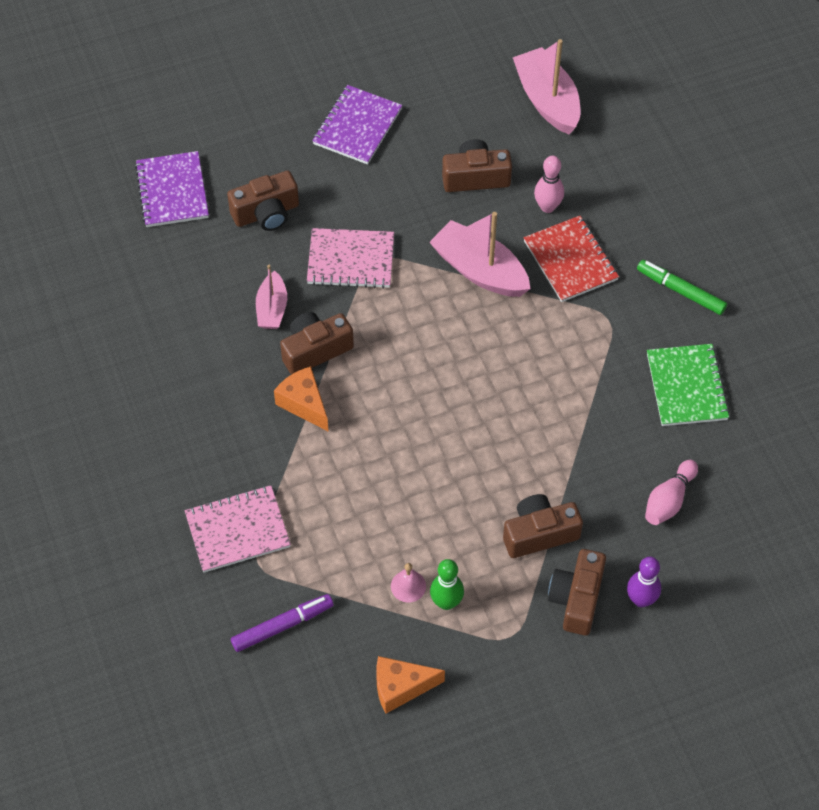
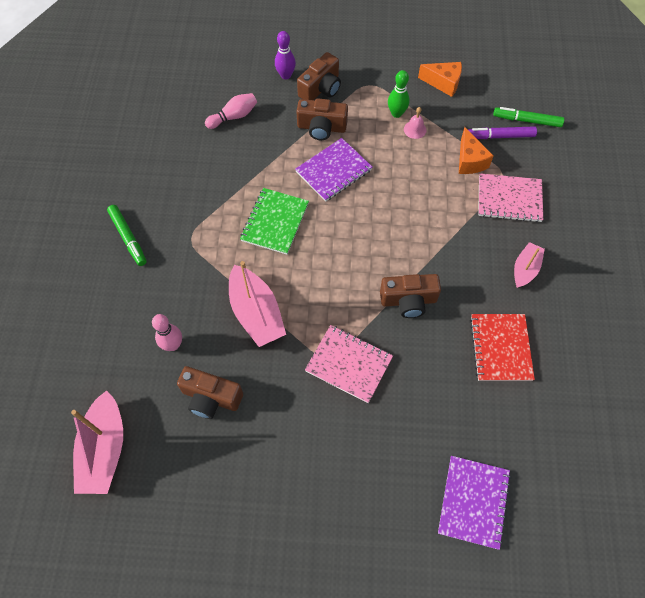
camera: 155 degrees left, 5 degrees up
brown camera [227,171,299,231] -> none
pink boat [256,265,287,329] -> pink boat moved to [514,242,545,288]
orange cheese [274,366,329,432] -> orange cheese moved to [459,127,493,174]
purple notebook [312,85,402,164] -> purple notebook moved to [295,138,372,202]
red notebook [524,216,619,302] -> red notebook moved to [470,314,535,381]
green notebook [647,344,730,426] -> green notebook moved to [240,188,309,255]
none -> green marker [493,107,564,127]

